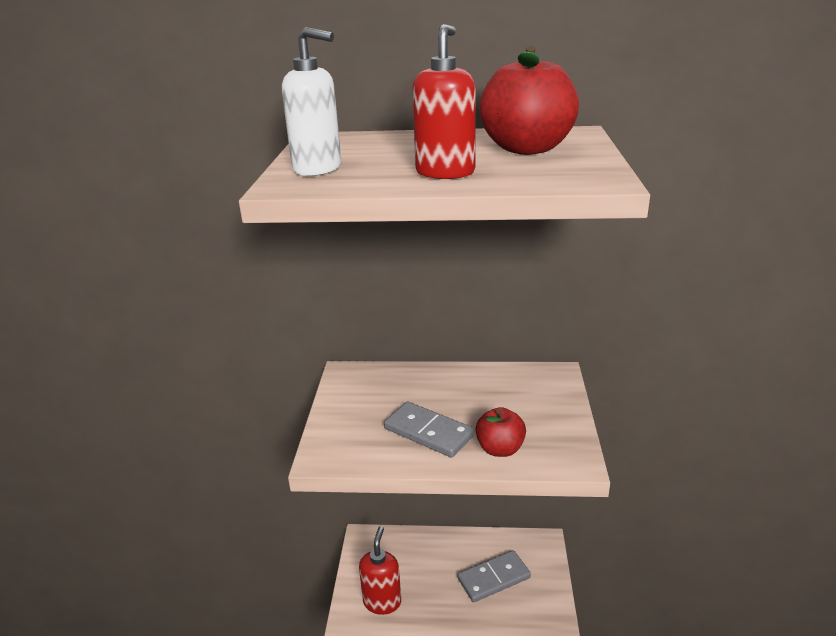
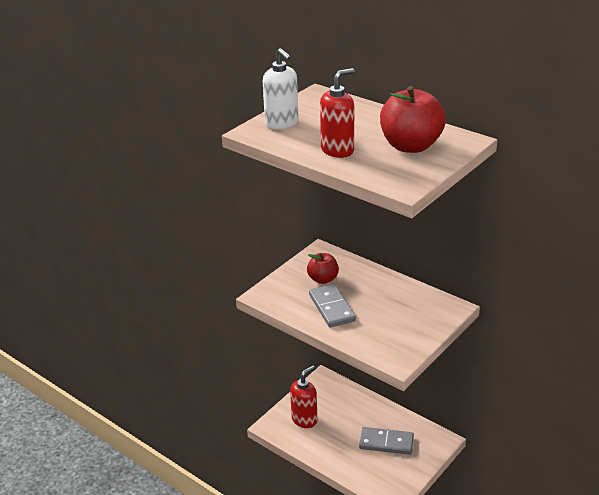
camera: 35 degrees right, 5 degrees up
red apple [475,407,526,457] -> red apple moved to [307,253,339,284]

